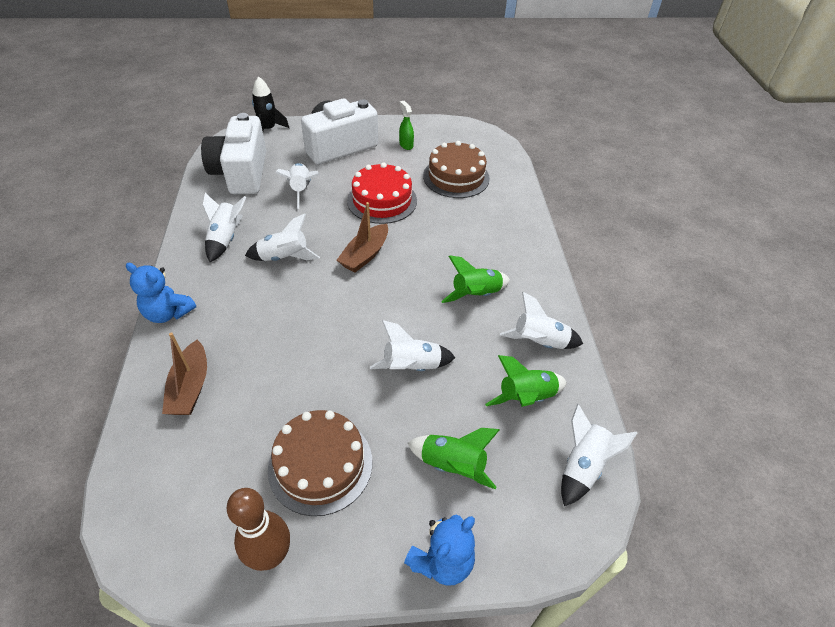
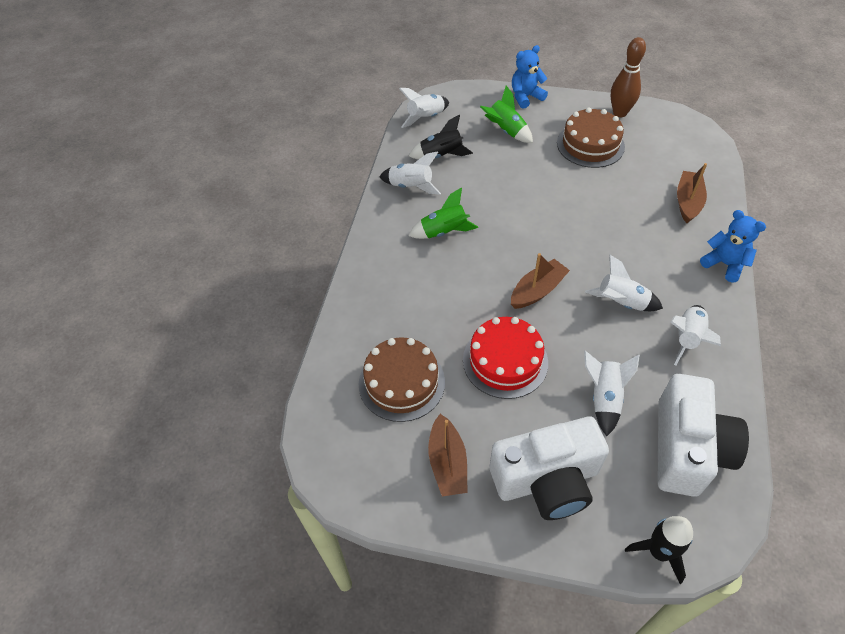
camera: 160 degrees left, 5 degrees up
white rocket [370,320,455,371] -> none
green spray bottle [399,101,414,150] -> brown boat [428,414,468,496]
green rocket [485,355,567,407] -> black rocket [409,114,473,159]

